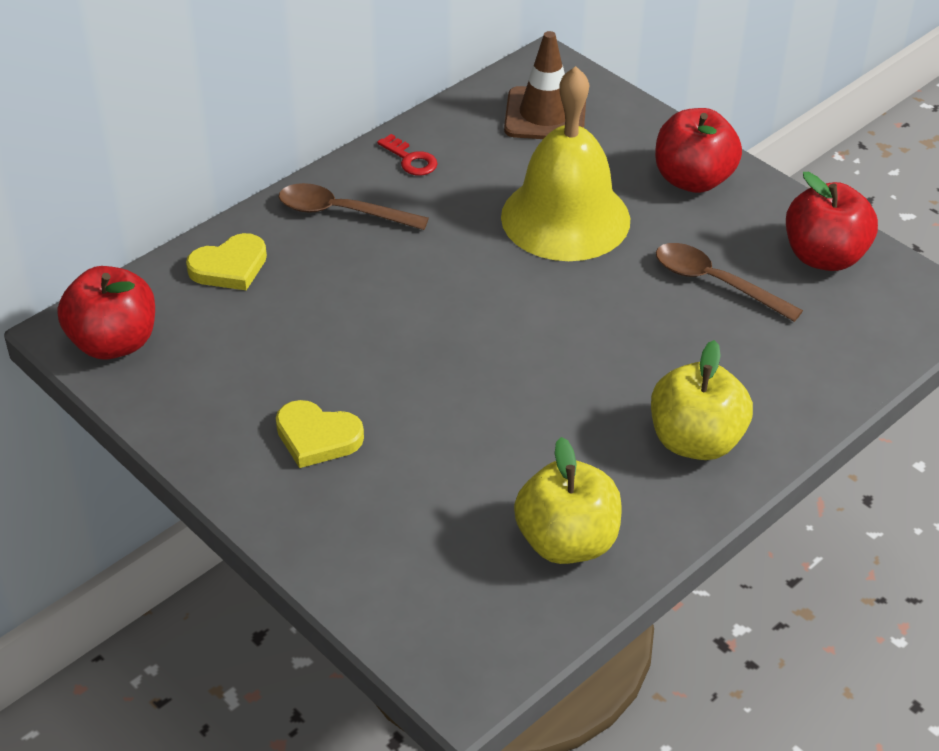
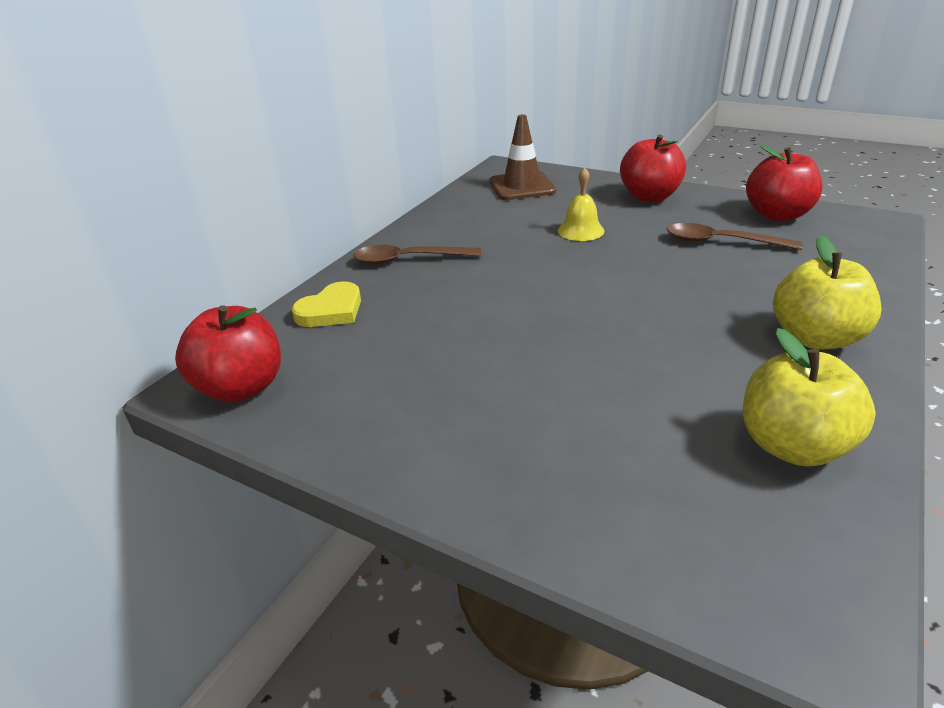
camera: 15 degrees left, 10 degrees down
yellow heart [276,400,364,468] -> none
red key [377,134,437,176] -> none
yellow bell [501,66,630,261] -> yellow bell [558,167,604,241], size x0.45

